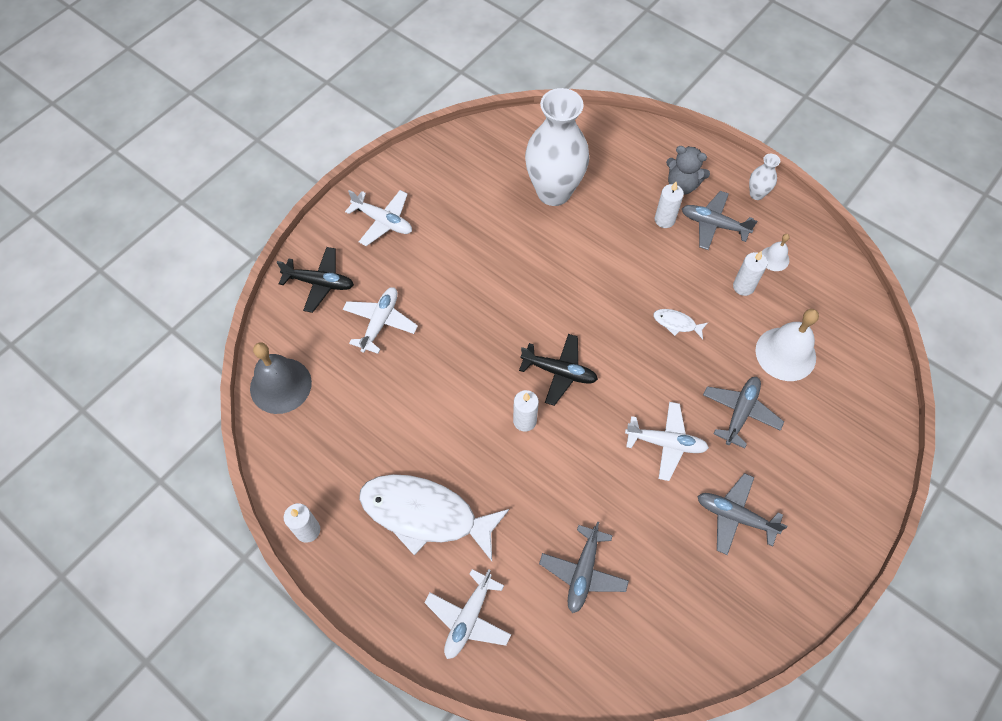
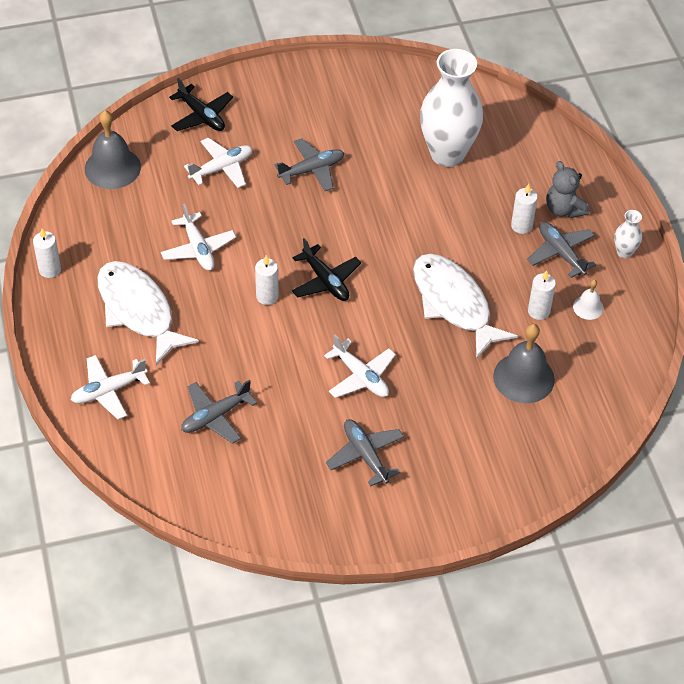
camera: 35 degrees right, 10 degrees down
white plane [345,190,412,246] -> white plane moved to [161,204,236,271]
white fish [653,309,708,339] -> white fish [413,254,518,359], size x2.46
grey plane [703,377,784,449] -> grey plane moved to [274,138,344,191]
white bell [755,309,819,381] -> grey bell [493,324,555,403]

